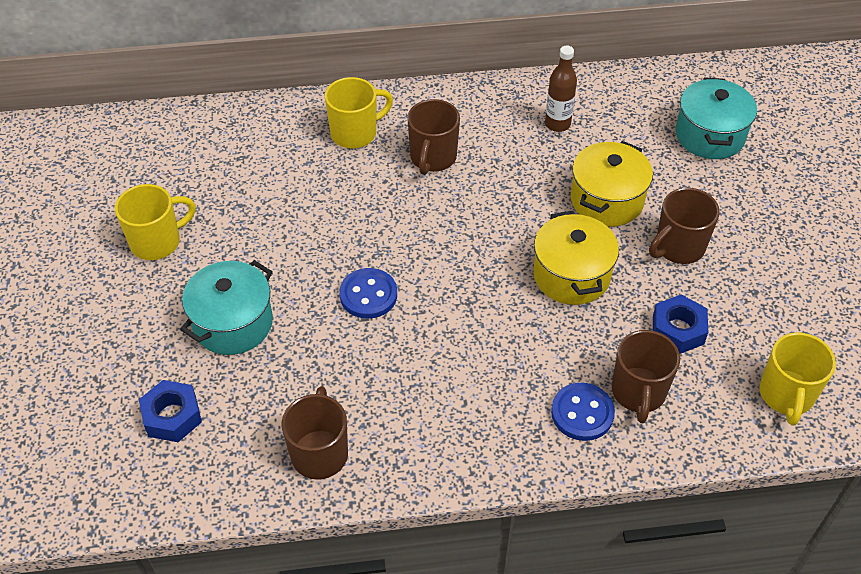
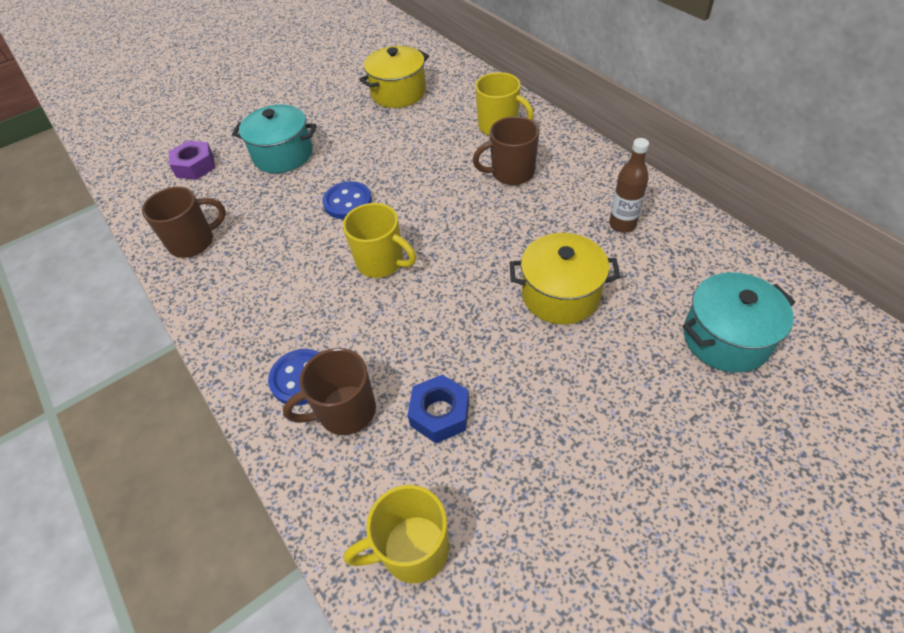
camera: 65 degrees right, 0 degrees up
yellow mug [115,184,196,260] -> yellow mug moved to [343,203,416,278]
blue nut [139,380,202,442] -> purple nut [169,141,215,180]
yellow pot [533,211,619,305] -> yellow pot moved to [359,46,429,108]
brown mug [649,188,720,264] -> none

